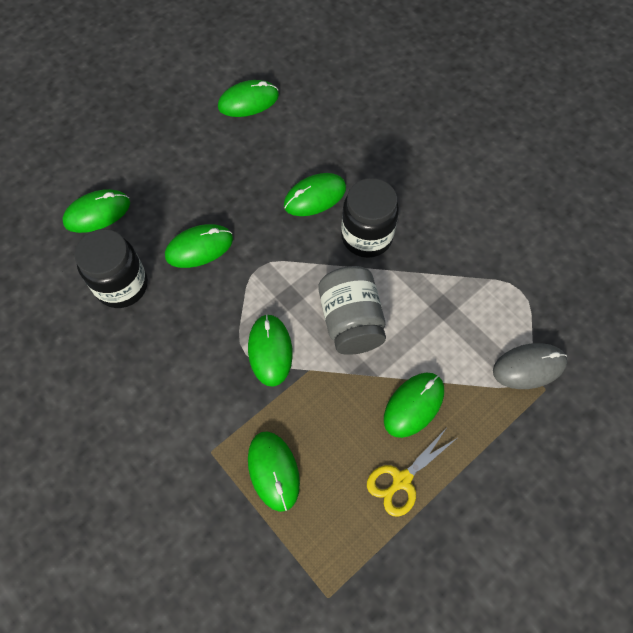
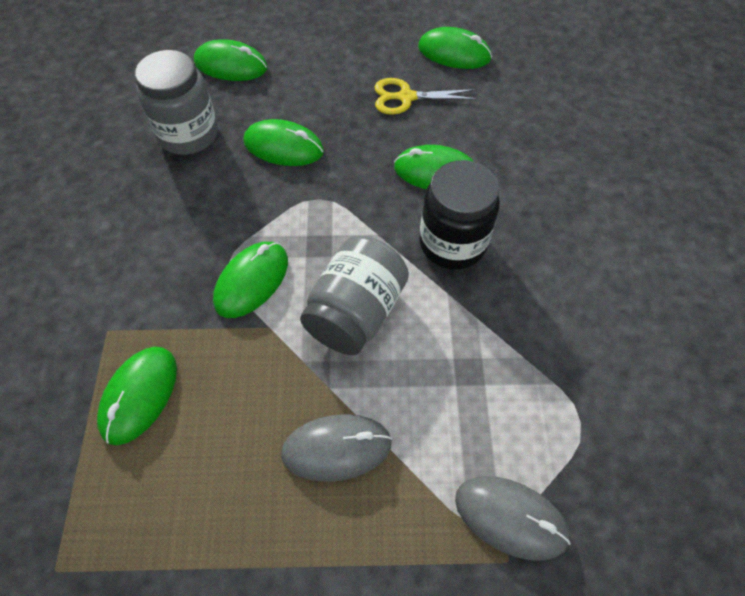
camera: 40 degrees right, 5 degrees down
black jar [75,229,148,308] -> grey jar [134,50,218,155]
yellow scissors [367,429,457,517] -> yellow scissors moved to [374,78,477,115]
green mouse [384,373,444,438] -> grey mouse [281,414,392,482]

